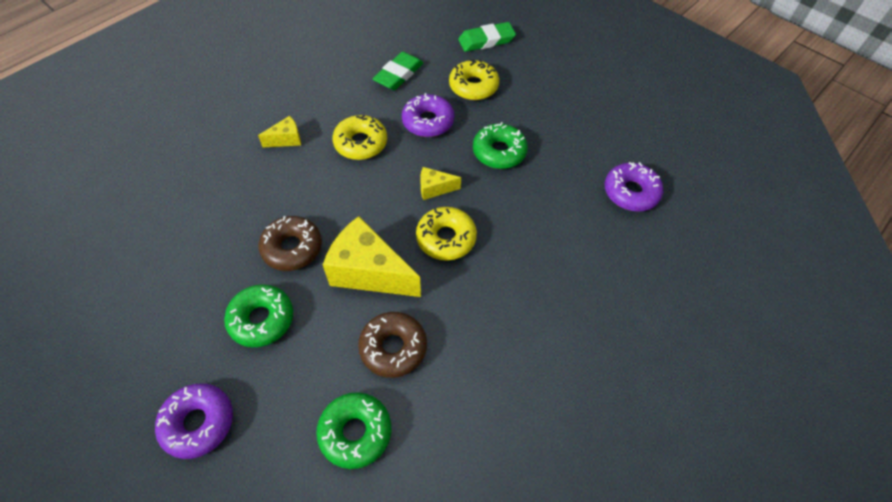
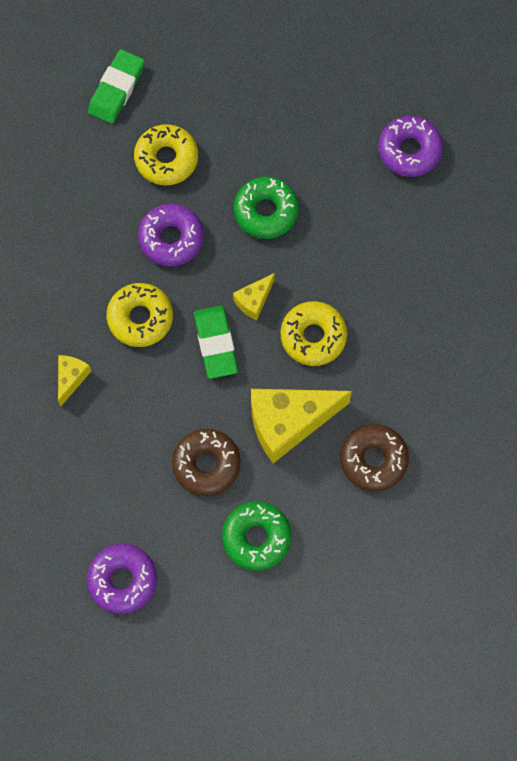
camera: 45 degrees left, 15 degrees up
purple donut [155,383,233,459] -> purple donut moved to [87,544,157,614]
green donut [316,392,391,469] -> none
green eraser [373,52,423,90] -> green eraser moved to [194,306,238,379]

